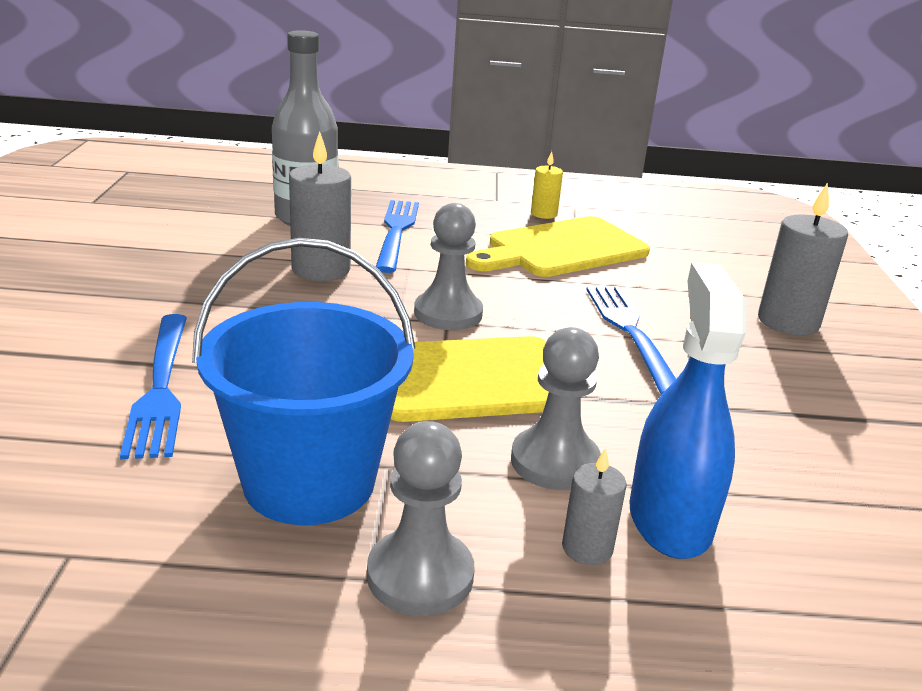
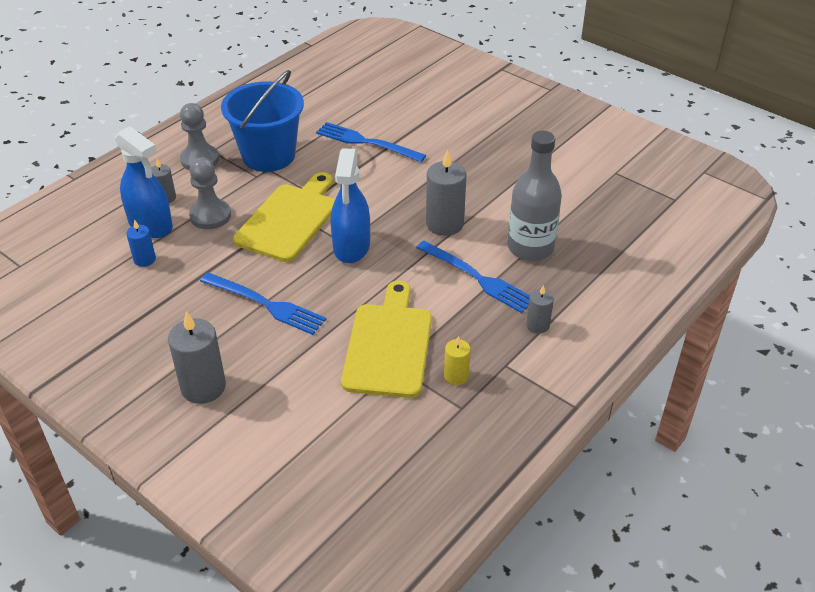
camera: 130 degrees right, 15 degrees up
grey pawn [414,203,483,330] -> blue spray bottle [331,148,370,263]
none -> blue candle [126,219,156,267]
none -> grey candle [526,285,554,333]

